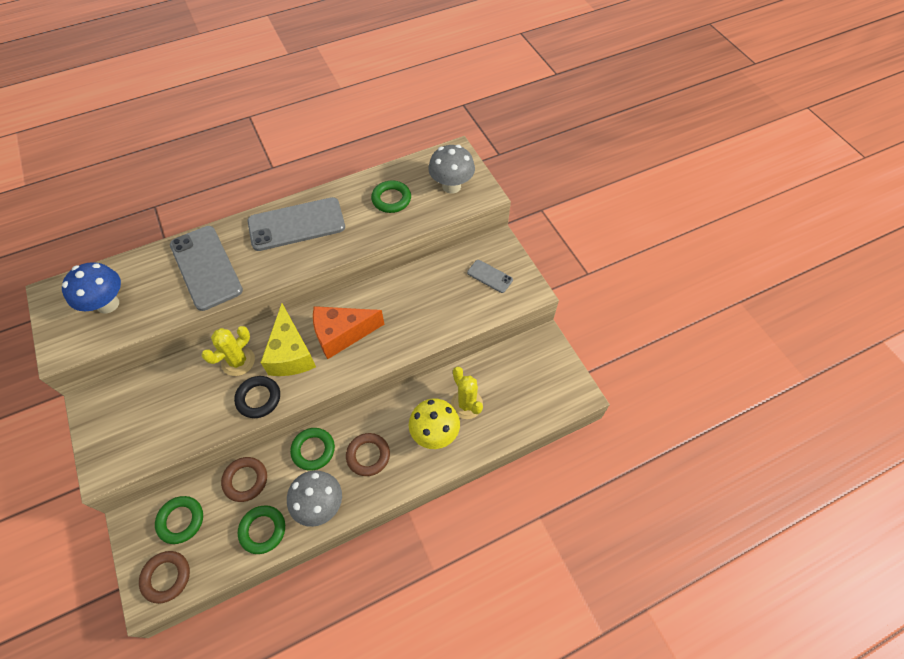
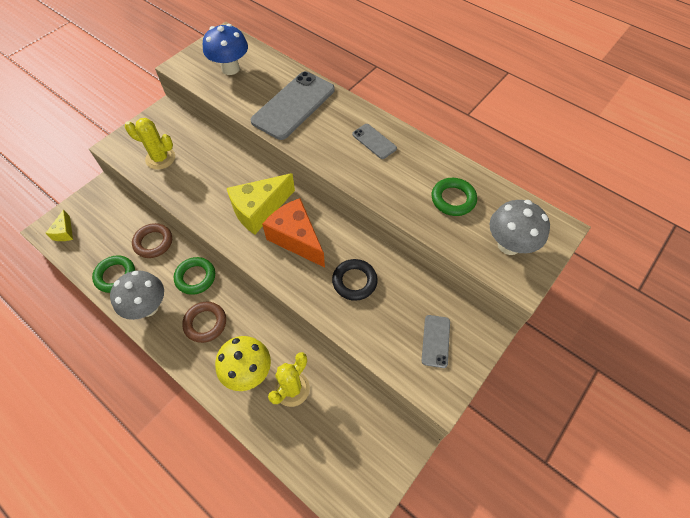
camera: 65 degrees right, 0 degrees up
brown ring [139,551,190,604] -> yellow cheese [46,209,73,241]
green ring [155,496,203,544] -> none
yellow cactus [202,326,255,376] -> yellow cactus moved to [125,118,175,170]
black ring [234,376,280,418] -> black ring moved to [332,259,378,301]
grey phone [247,197,345,251] -> grey phone [352,124,397,159], size x0.49

